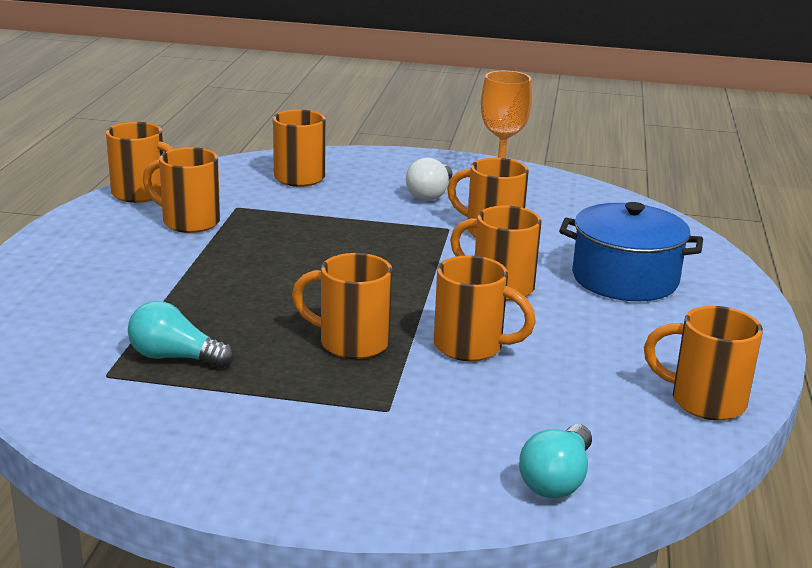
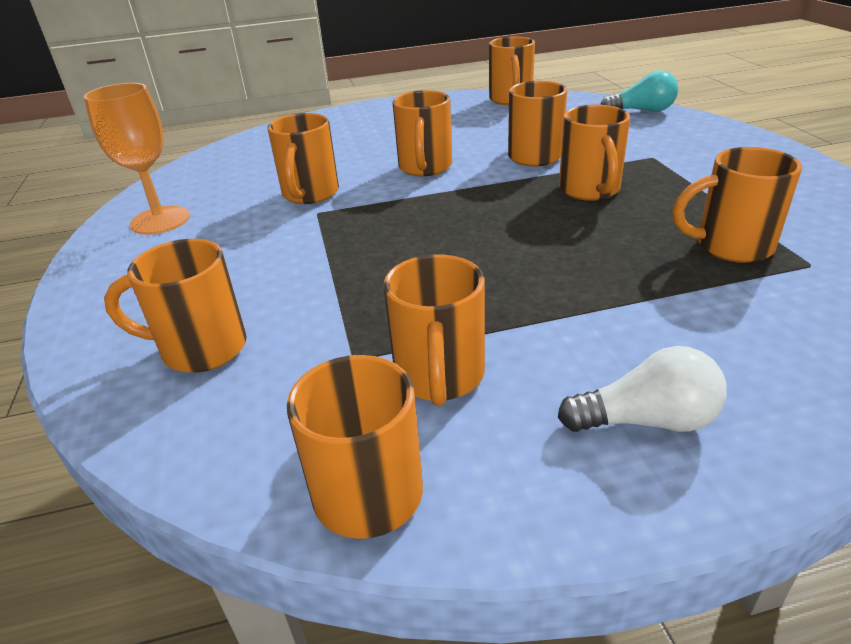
camera: 110 degrees left, 10 degrees up
turquoise light bulb [128,301,234,368] -> orange mug [672,147,802,263]
white light bulb [406,158,452,201] -> white light bulb moved to [558,346,727,432]
blue pot [559,202,703,301] -> none

